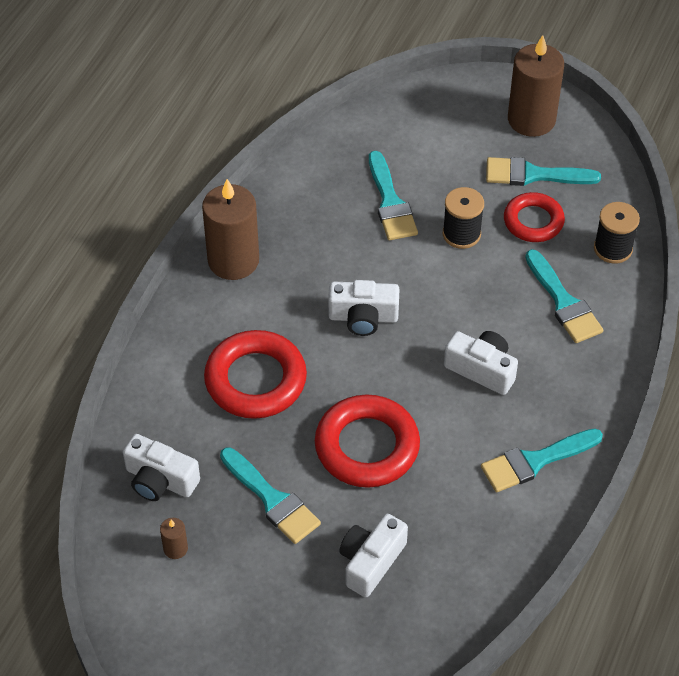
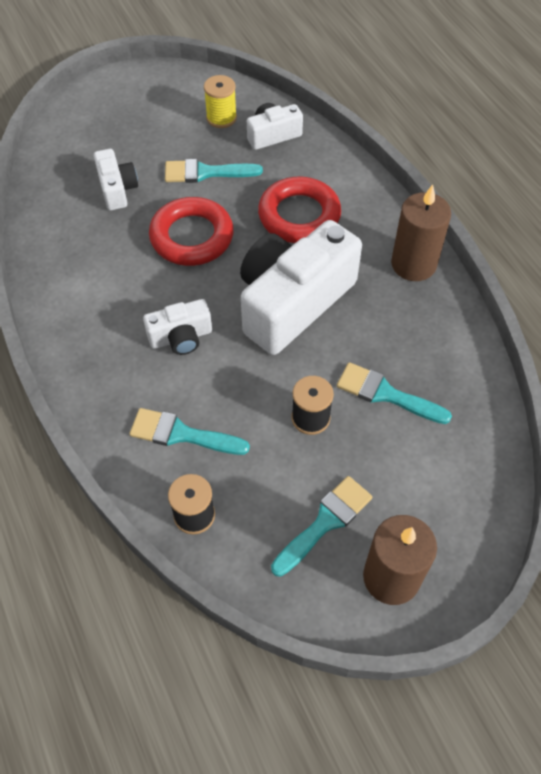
camera: 130 degrees right, 5 degrees up
brown candle [160,518,188,559] -> yellow spool [204,75,237,128]
white camera [328,280,399,336] -> white camera [240,220,362,355], size x2.07
turquoise brush [481,429,603,492] -> none
red ring [504,192,565,242] -> none

